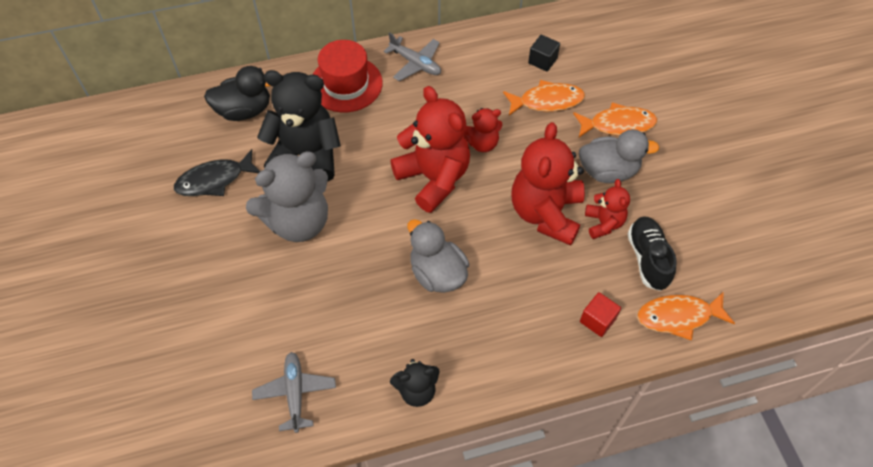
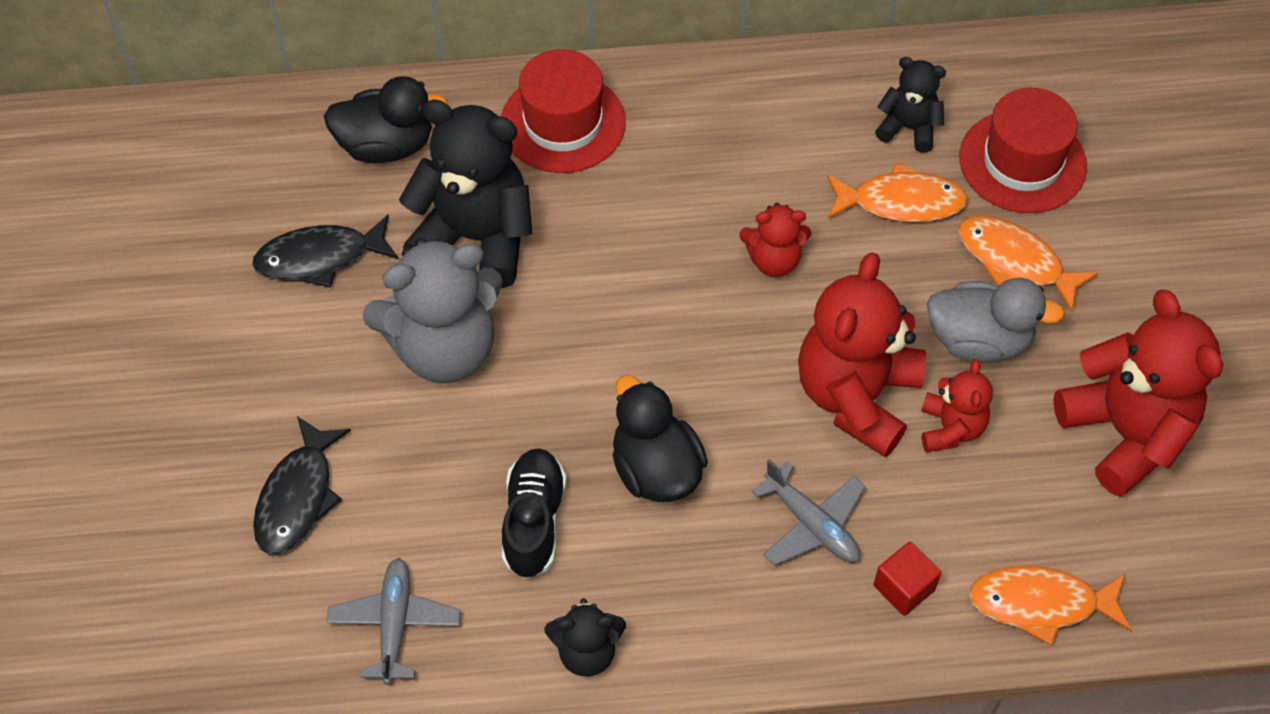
camera: 10 degrees right, 0 degrees up
grey plane [383,32,441,81] -> grey plane moved to [752,459,866,566]
red teddy bear [390,86,470,213] -> red teddy bear moved to [1053,290,1223,497]
grey duck [407,219,469,293] -> black duck [613,375,708,502]
black cube [528,35,560,72] -> black teddy bear [875,57,946,153]
orange fish [573,102,657,137] -> orange fish turned 150 degrees counterclockwise [958,216,1098,312]
black shoe [627,216,677,291] -> black shoe moved to [502,448,566,579]
none -> black fish [253,416,351,555]
none -> red hat [959,88,1087,213]

